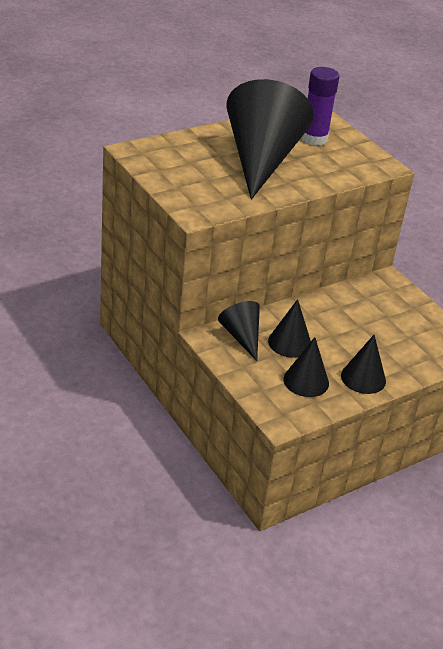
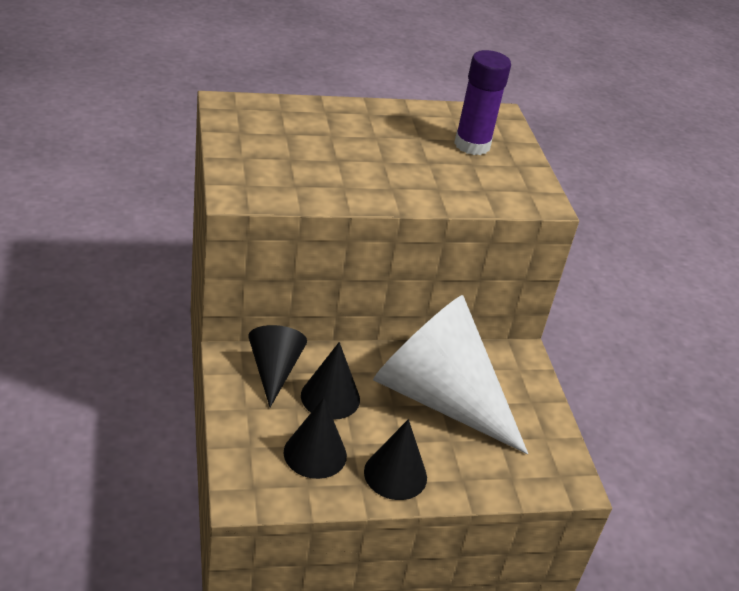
camera: 20 degrees right, 0 degrees up
black cone [226,79,314,200] -> none
none -> white cone [373,295,528,454]

